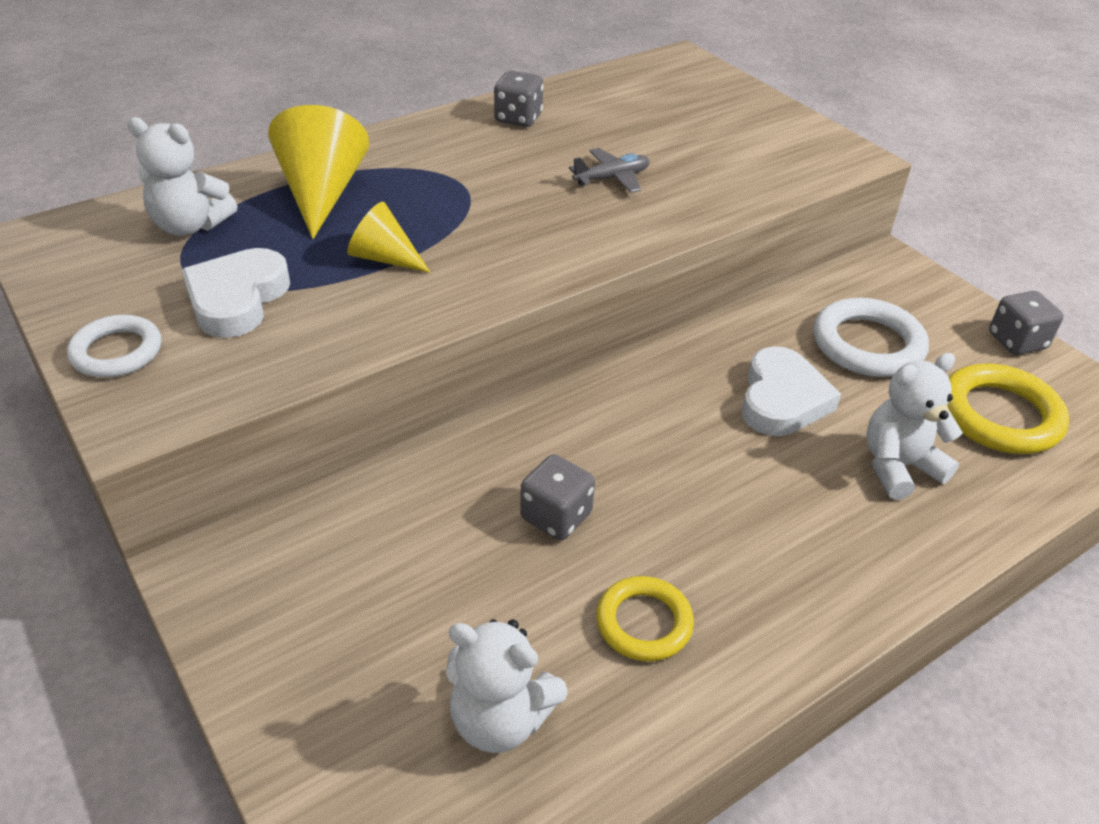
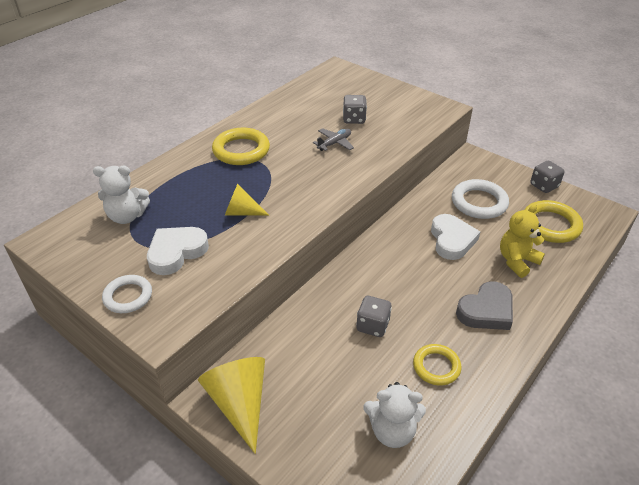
camera: 15 degrees left, 0 degrees up
white heart [181,248,290,338] -> white heart turned 45 degrees clockwise [147,227,209,275]
yellow cone [268,105,369,239] -> yellow cone moved to [198,357,265,454]
grey dice [494,71,544,127] -> grey dice moved to [343,95,367,124]
white teddy bear [866,353,963,500] -> yellow teddy bear [500,204,545,278]
none -> yellow ring [212,128,270,165]
none -> grey heart [456,281,513,330]

